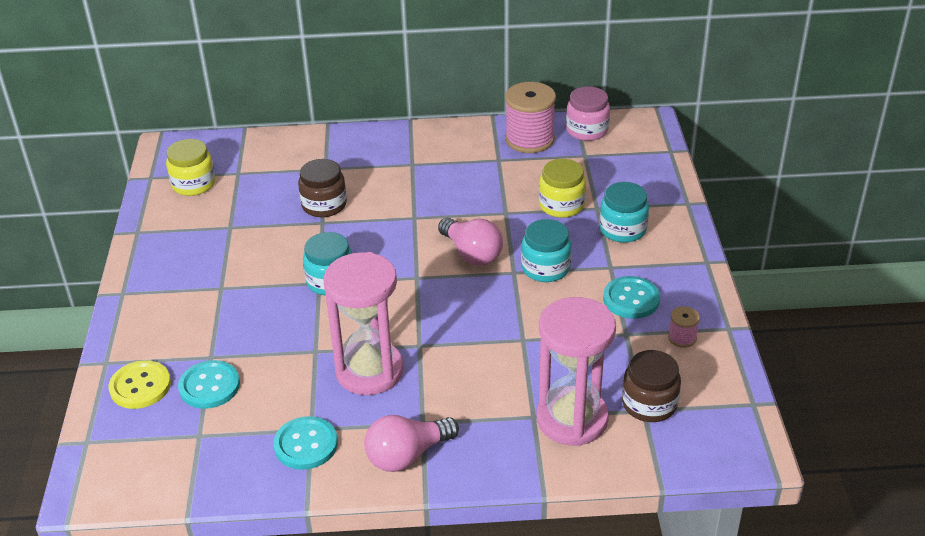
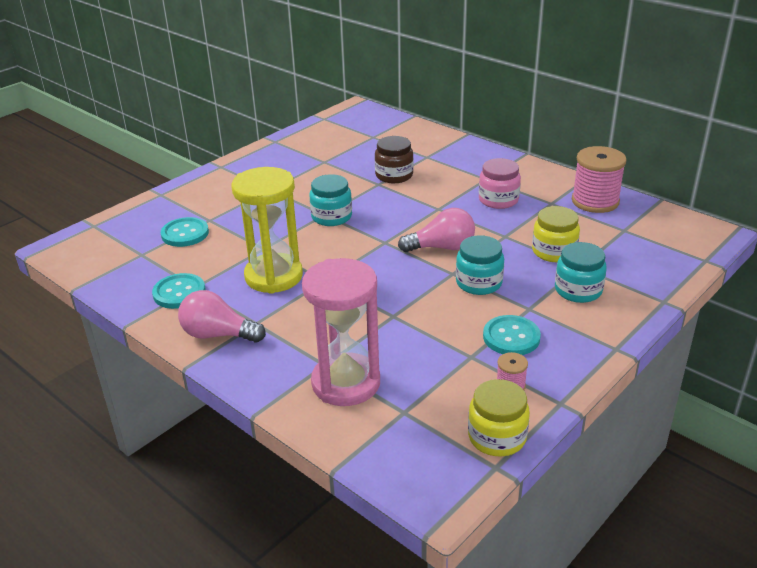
camera: 45 degrees right, 5 degrees down
yellow button [109,360,171,409] -> none
yellow jar [166,139,215,196] -> yellow jar moved to [468,379,530,456]
pink hourglass [323,252,404,395] -> yellow hourglass [232,167,303,294]
pink light bulb [438,218,503,266] -> pink light bulb turned 105 degrees counterclockwise [398,208,475,252]
pink jar [566,87,610,141] -> pink jar moved to [479,158,521,209]
brown jar [622,350,681,422] -> none

